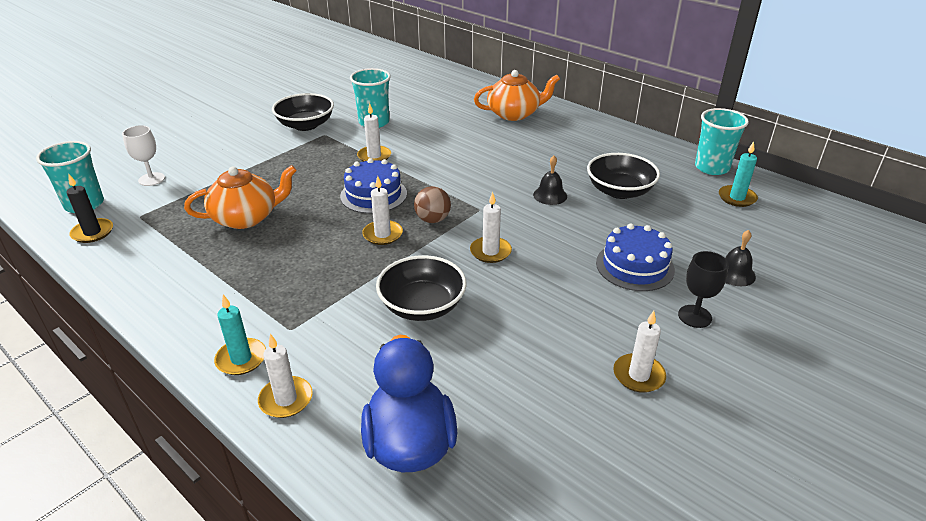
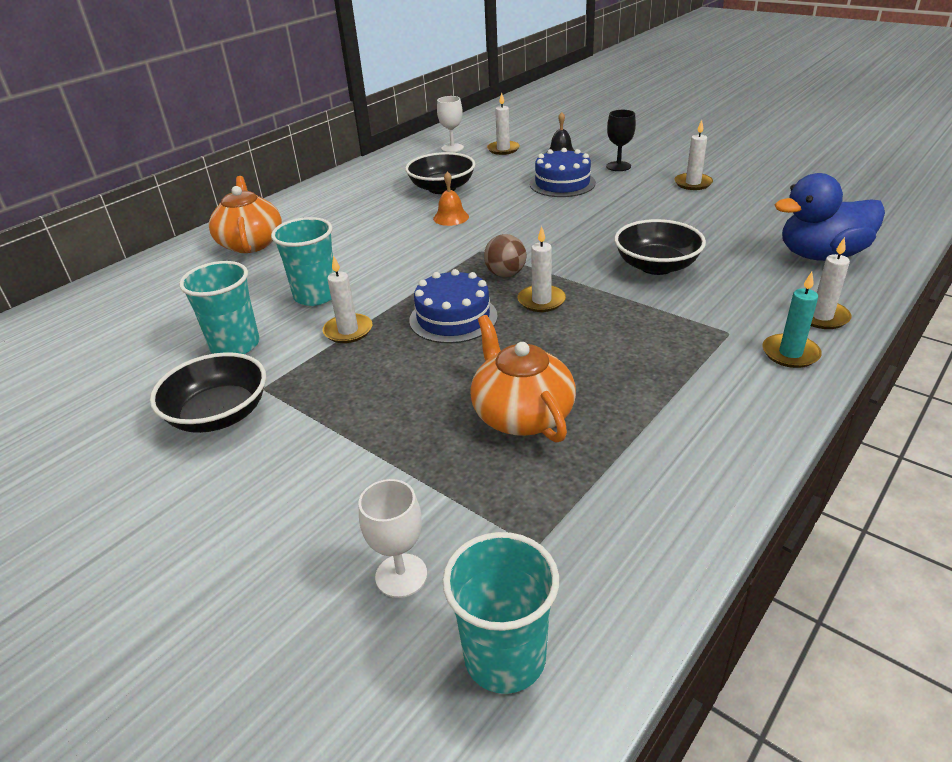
camera: 90 degrees left, 0 degrees up
black candle [66,174,113,243] -> none
white candle [470,192,512,263] -> white candle moved to [487,93,520,155]
black bell [533,156,567,205] -> orange bell [433,171,469,226]
turquoise cup [695,108,749,175] -> turquoise cup moved to [271,217,335,306]
turquoise candle [719,141,758,207] -> white goblet [437,96,464,152]

